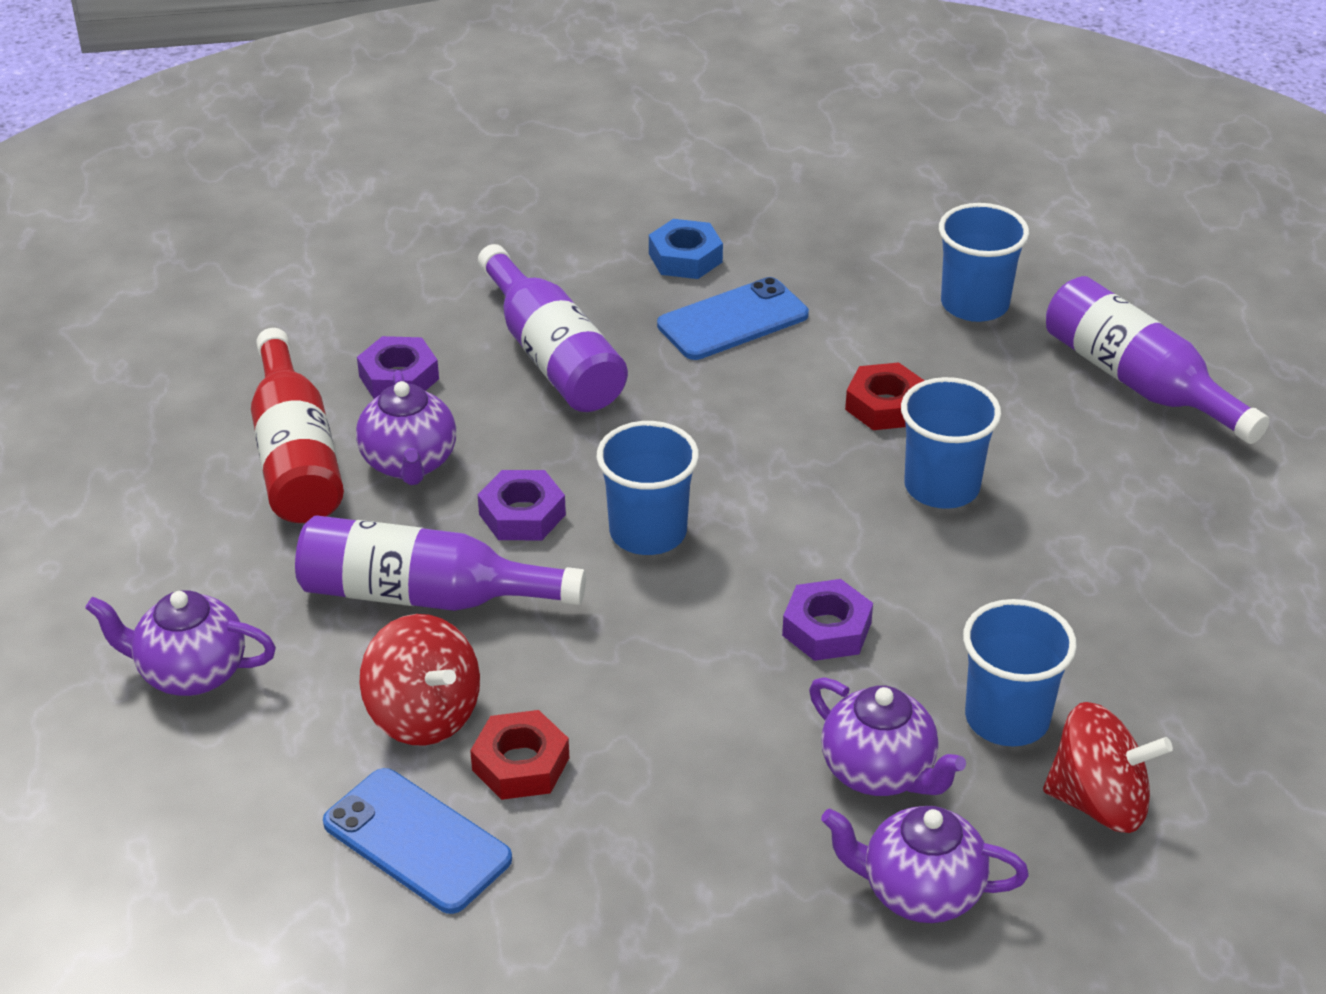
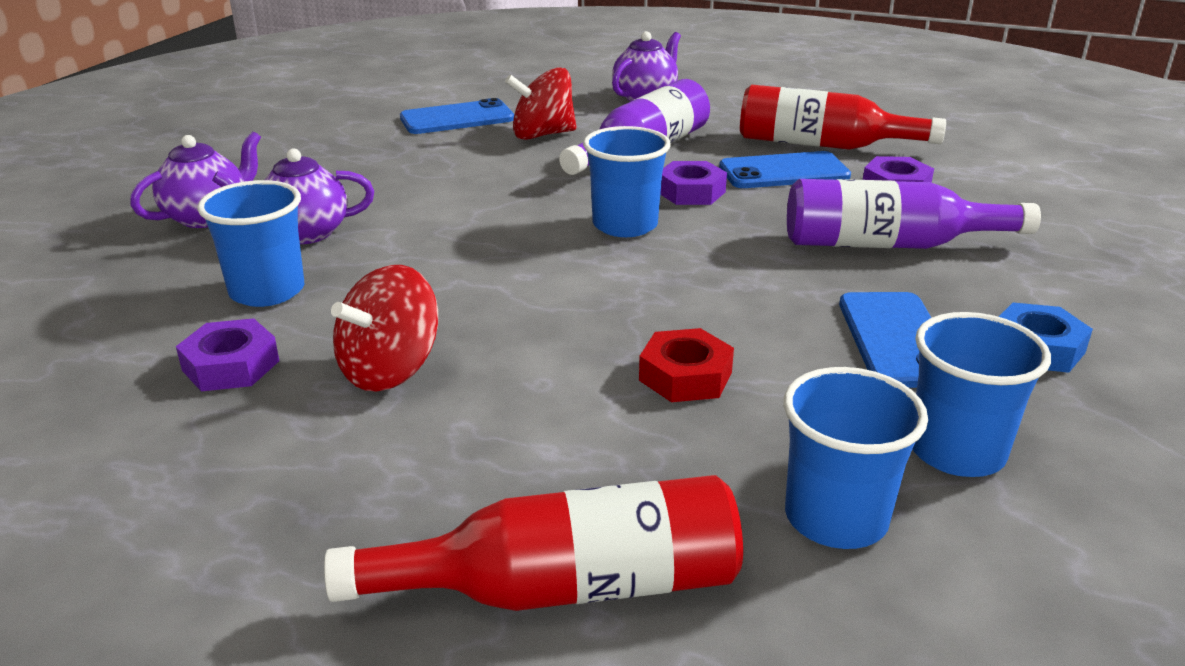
camera: 120 degrees right, 10 degrees down
purple teapot [356,370,456,485] -> blue phone [719,151,851,188]
red nut [470,710,569,800] -> none
purple nut [782,579,873,661] -> purple nut moved to [176,318,279,391]
blue cup [901,377,1001,509] -> blue cup moved to [913,312,1051,477]
red spinning top [1043,702,1173,833] -> red spinning top moved to [331,265,438,392]
purple bottle [1046,276,1269,444] -> red bottle [324,475,743,611]

